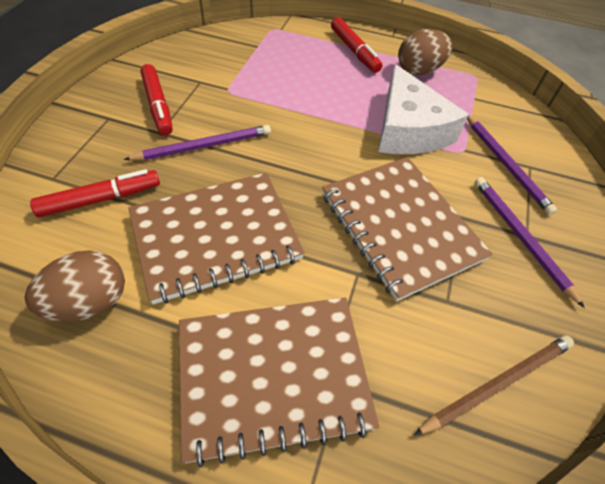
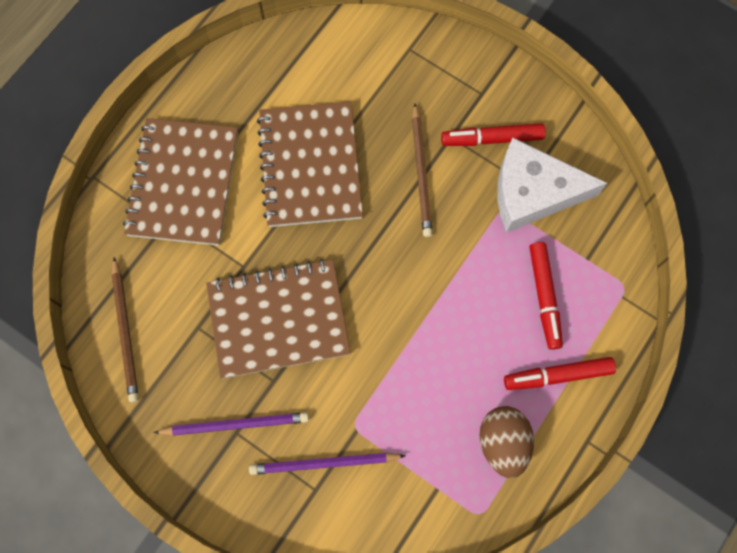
camera: 110 degrees right, 20 degrees up
brown egg [25,250,125,322] -> none
red marker [30,169,160,217] -> red marker moved to [529,242,563,350]
purple pencil [124,125,271,160] -> brown pencil [412,103,432,237]
white cheese [378,64,469,154] -> white cheese moved to [497,137,607,233]

